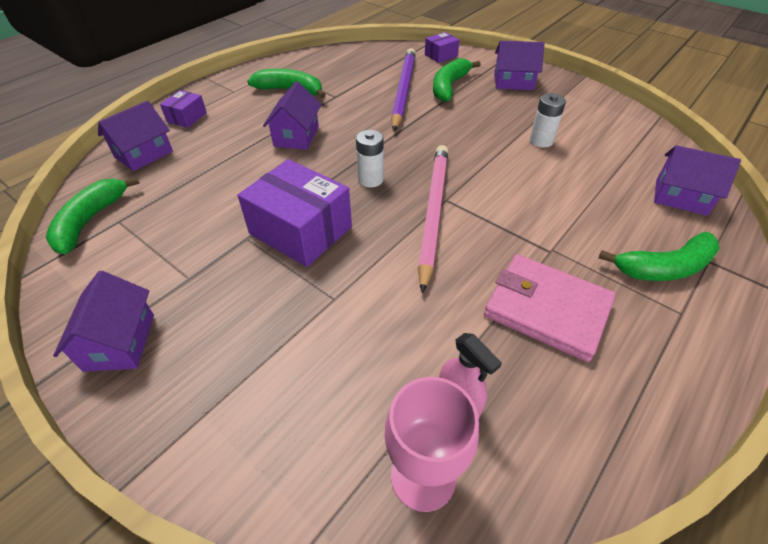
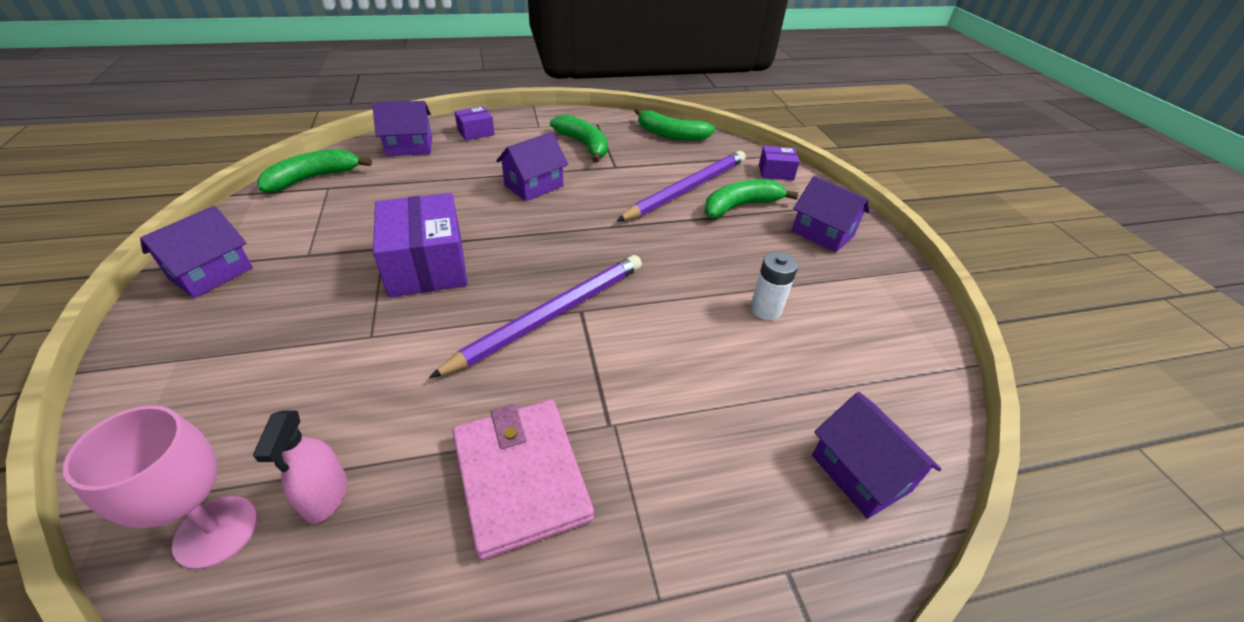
camera: 35 degrees right, 5 degrees down
white battery [356,130,384,187] -> none
pink pencil [418,145,448,294] -> purple pencil [429,255,642,378]
green banana [599,232,720,281] -> green banana moved to [635,108,715,141]

